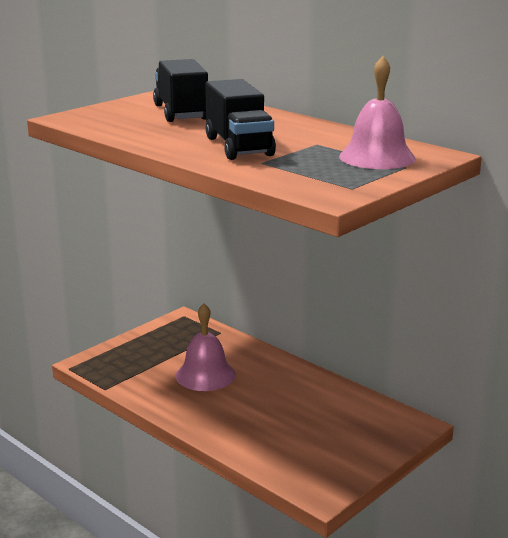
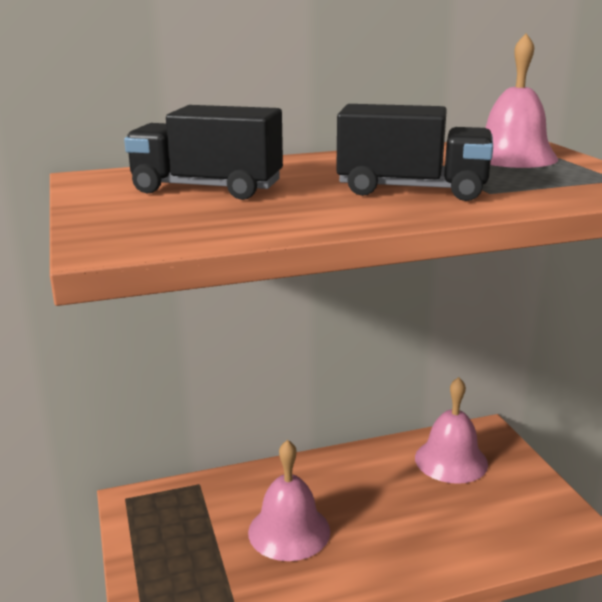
camera: 60 degrees left, 0 degrees up
none -> pink bell [415,377,488,484]

